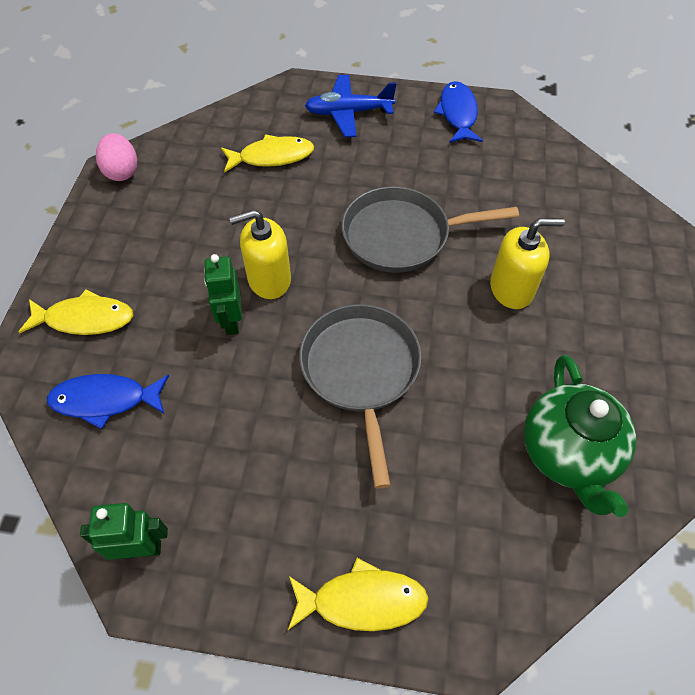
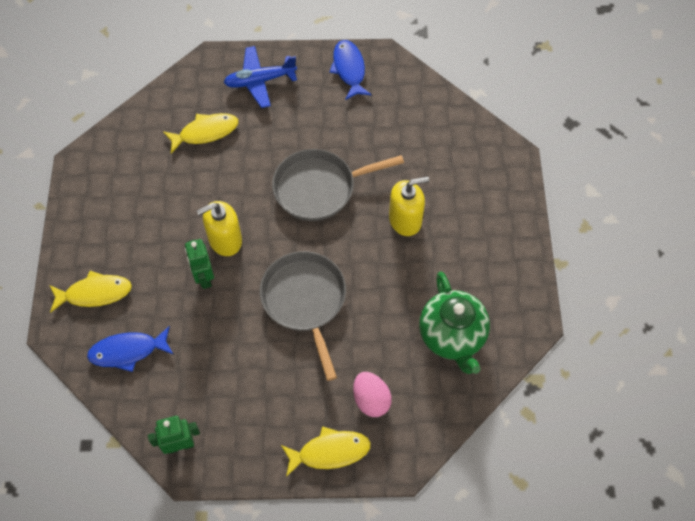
camera: 10 degrees left, 5 degrees up
pink egg [96,133,137,181] -> pink egg moved to [353,372,392,417]

